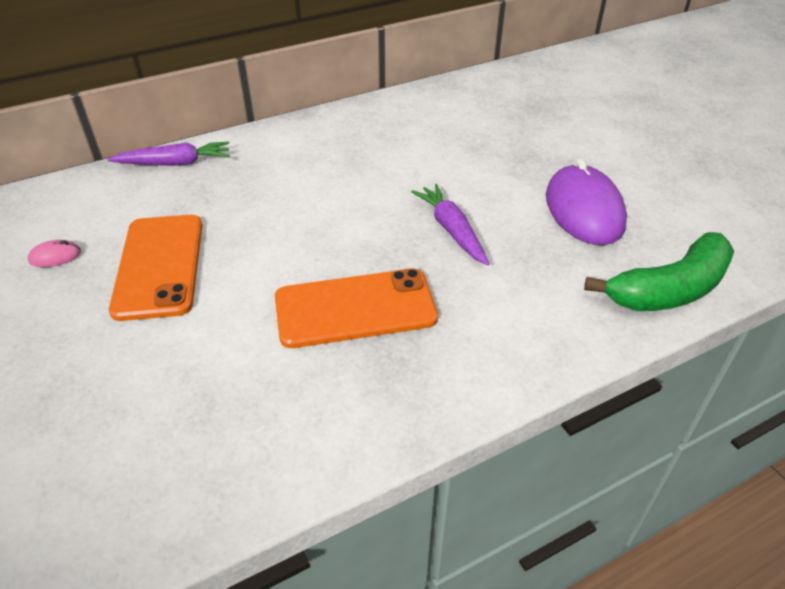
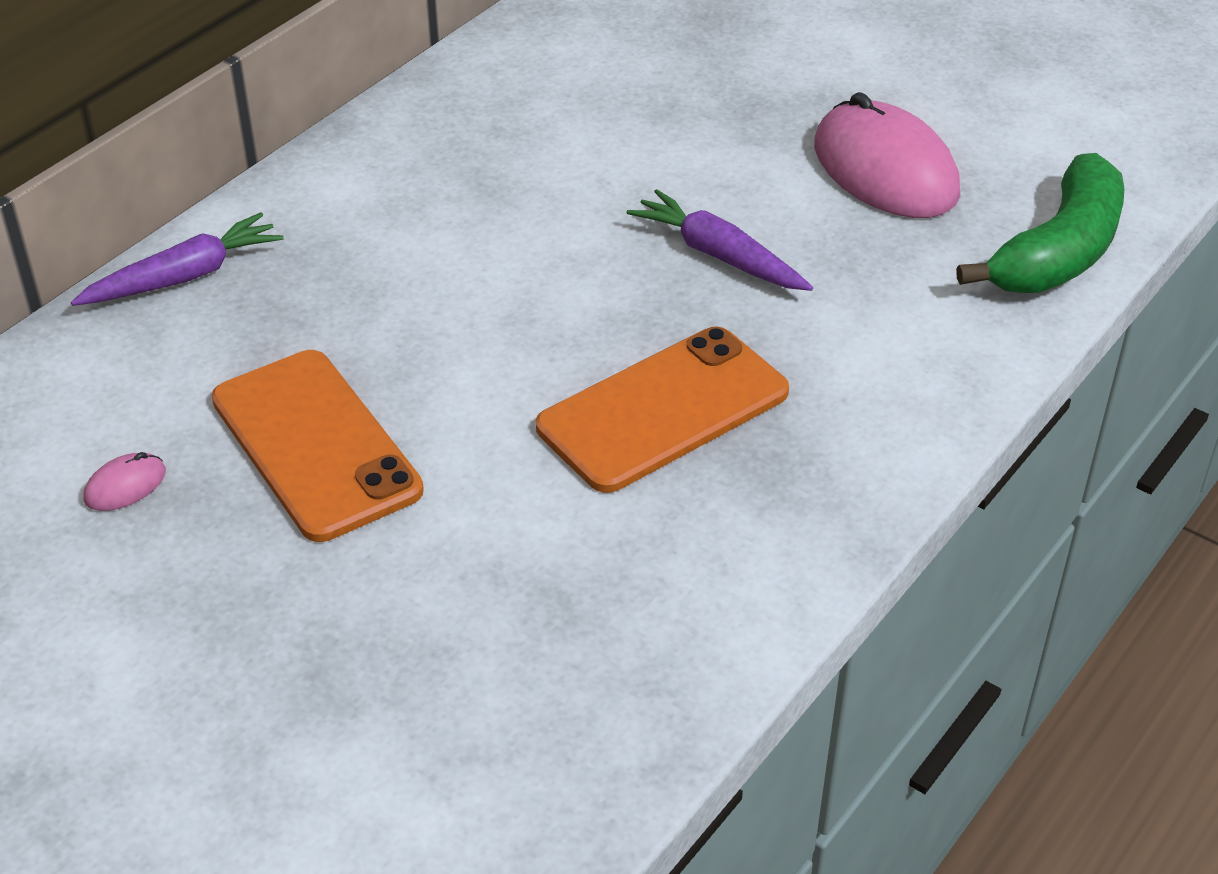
camera: 25 degrees left, 0 degrees up
purple mouse [546,159,627,245] -> pink mouse [814,92,960,218]

